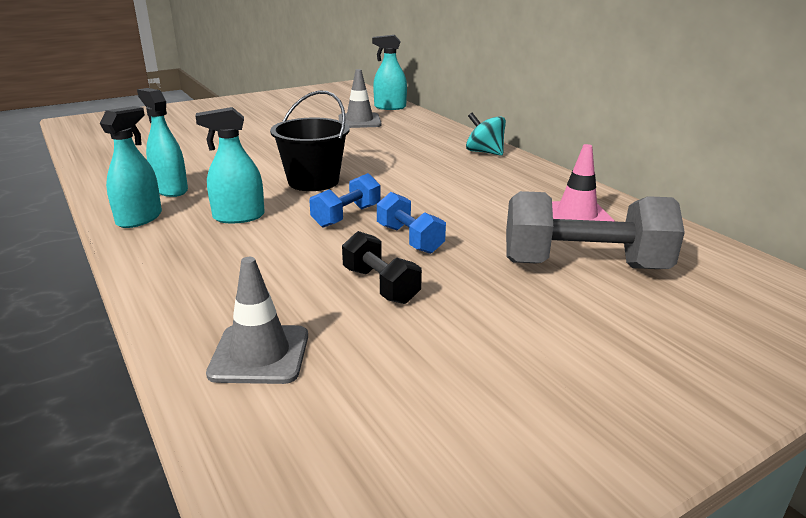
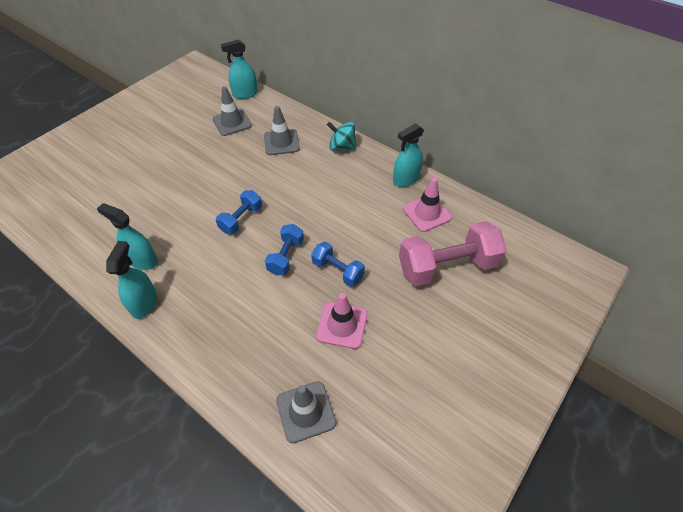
camera: 20 degrees left, 25 degrees up
turquoise spray bottle [196,107,265,223] -> turquoise spray bottle moved to [393,123,424,187]
black bucket [270,91,350,191] -> blue dumbbell [216,190,262,234]
black dumbbell [342,231,422,304] -> pink traffic cone [316,293,368,349]
grey dumbbell [506,191,685,269] -> pink dumbbell [399,221,507,286]
none -> grey traffic cone [264,106,300,155]

